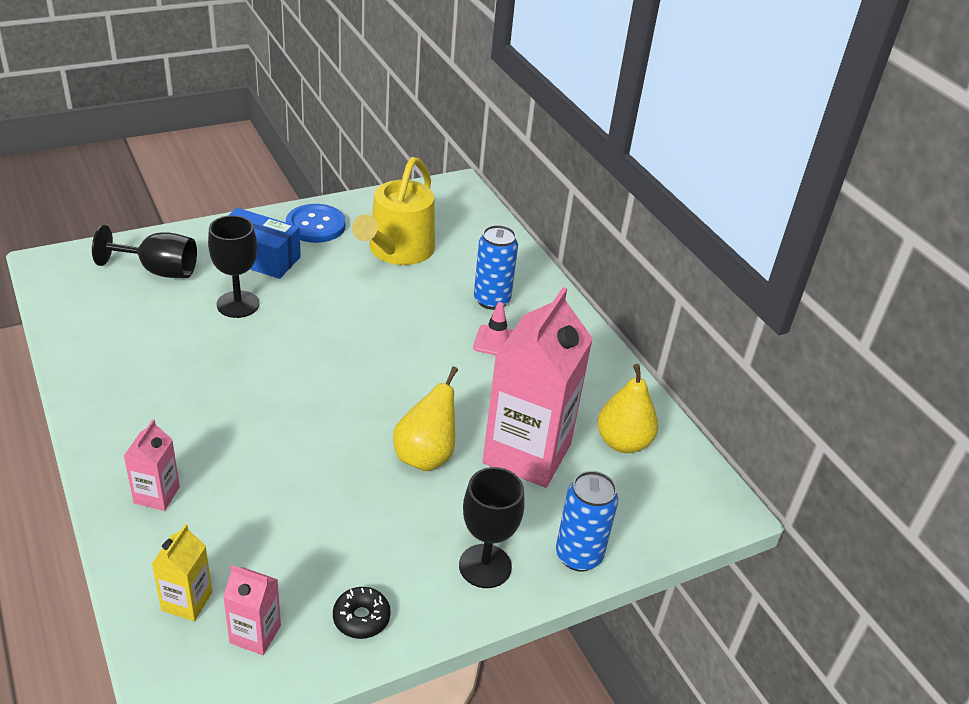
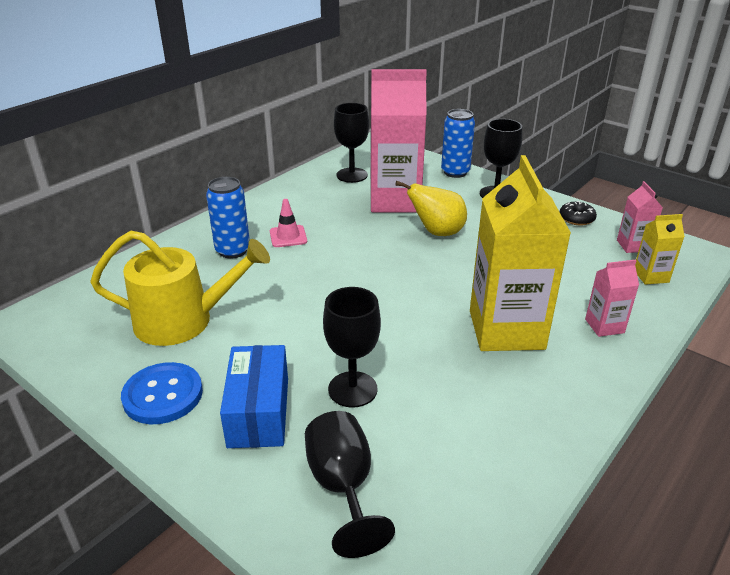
camera: 110 degrees left, 5 degrees down
yellow pear [597,364,658,453] -> black goblet [334,103,369,183]
none -> yellow carton [470,155,571,351]

